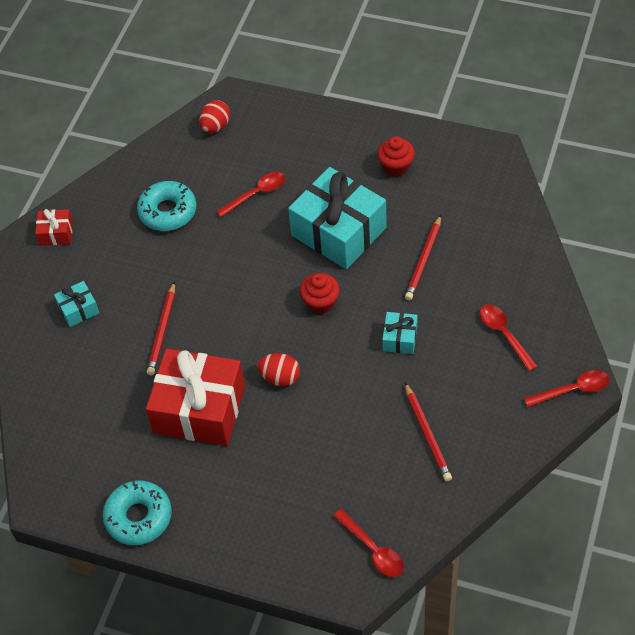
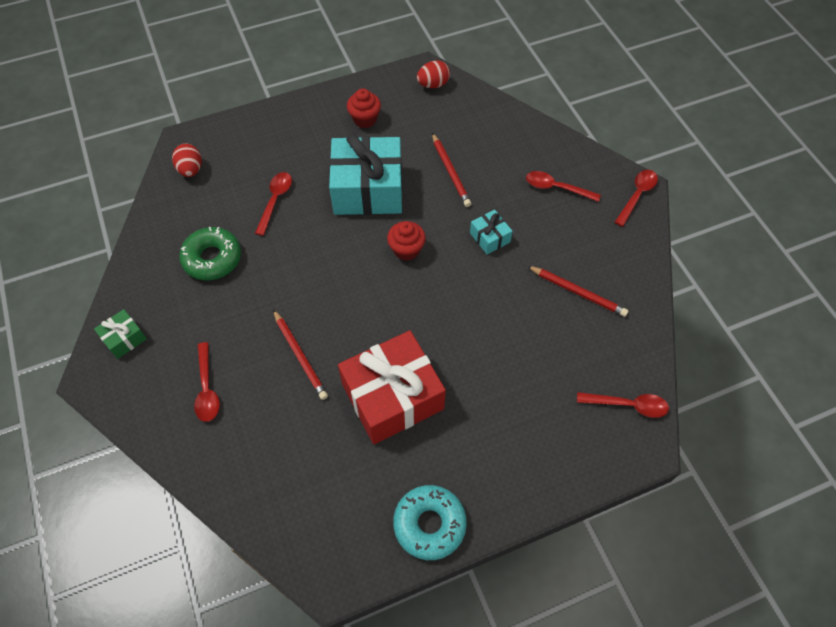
camera: 45 degrees left, 5 degrees up
red gift [35,209,73,246] -> green gift [94,309,147,359]
turquoise gift [54,281,99,327] -> red spoon [194,342,220,422]
turquoise donut [137,181,197,231] -> green donut [179,227,241,280]
red egg [257,353,300,386] -> red egg moved to [417,60,450,88]

